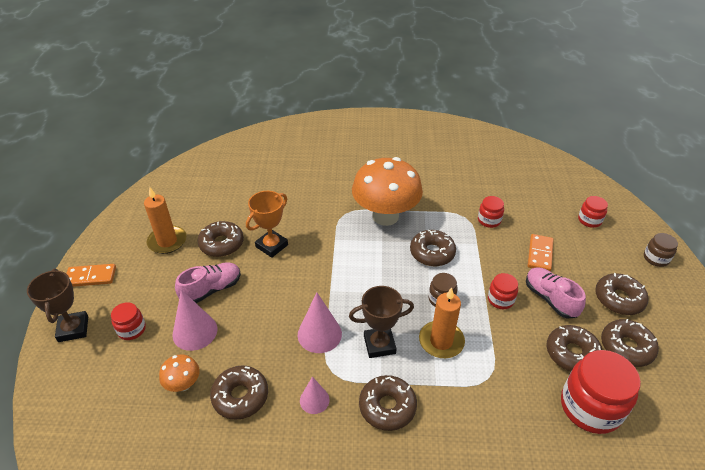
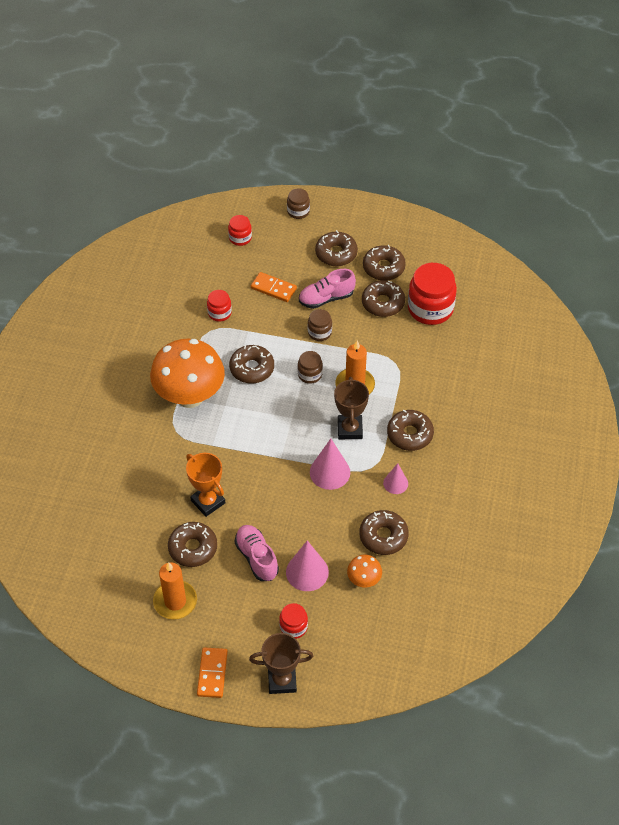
camera: 80 degrees left, 10 degrees up
red jar [488,273,518,309] -> brown jar [308,309,332,341]

